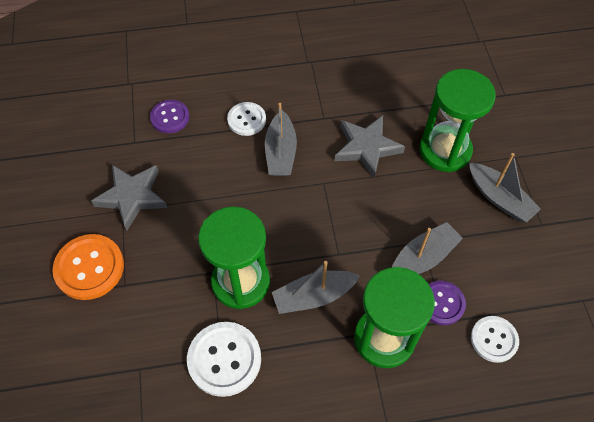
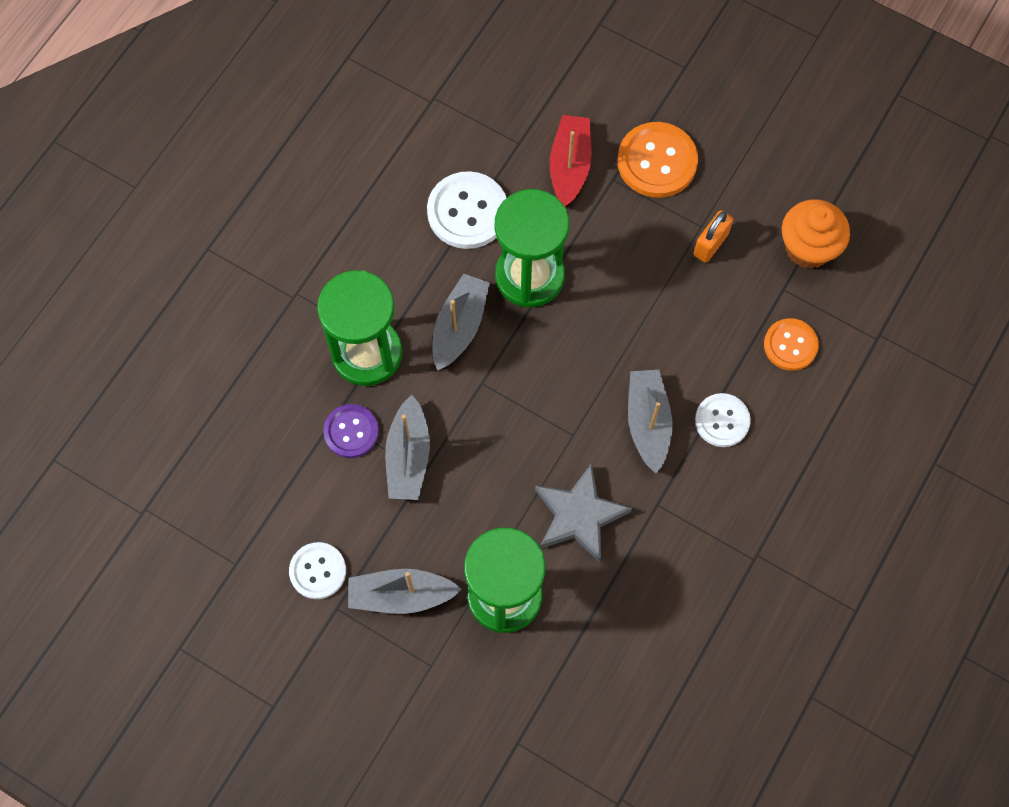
camera: 130 degrees right, 10 degrees up
grey star [91,165,167,231] -> orange padlock [694,210,733,263]
purple button [150,100,190,133] -> orange button [764,318,819,371]
grey boat [265,103,297,176] -> grey boat turned 45 degrees clockwise [628,370,672,474]
white button [471,316,519,363] -> white button moved to [289,542,346,599]
none -> red boat [550,115,592,207]
none -> orange cupcake [782,199,850,269]

